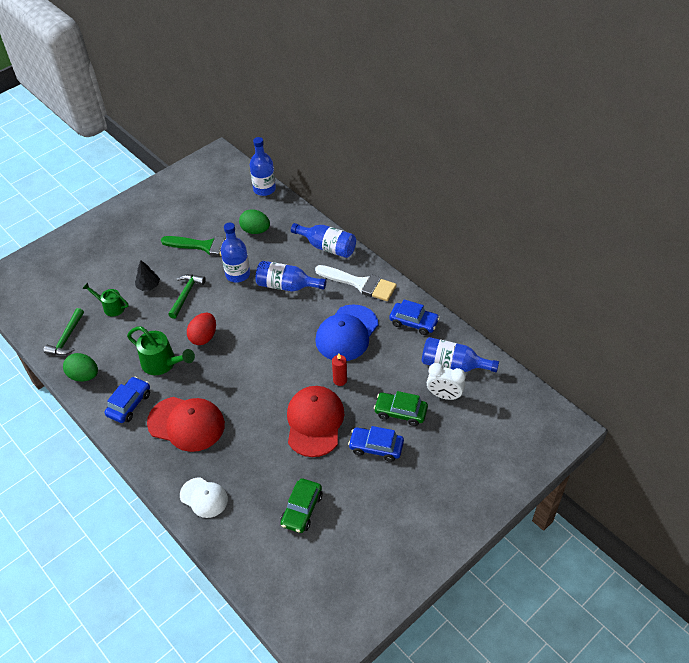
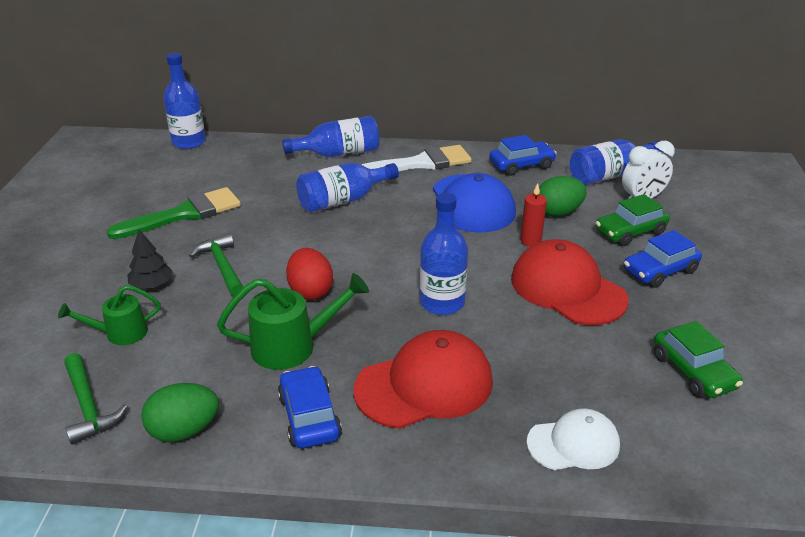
camera: 45 degrees left, 15 degrees down
blue bottle [221,223,250,283] -> blue bottle moved to [420,193,468,315]
green egg [239,209,270,234] -> green egg moved to [539,176,587,217]

